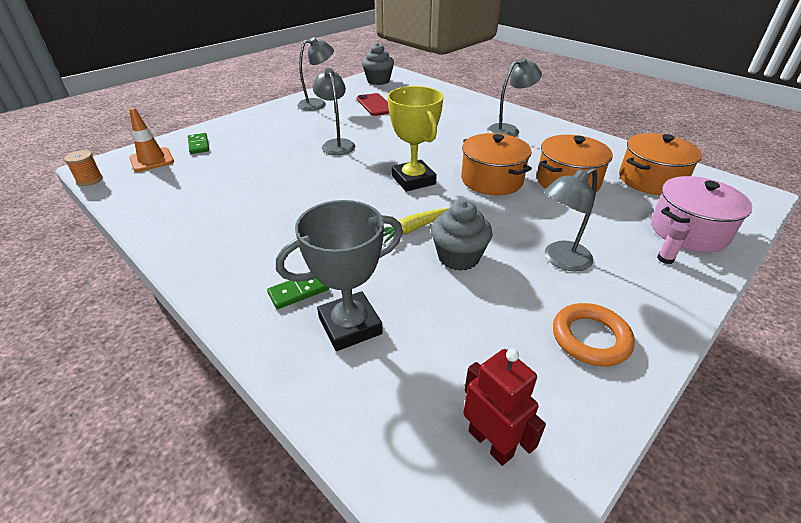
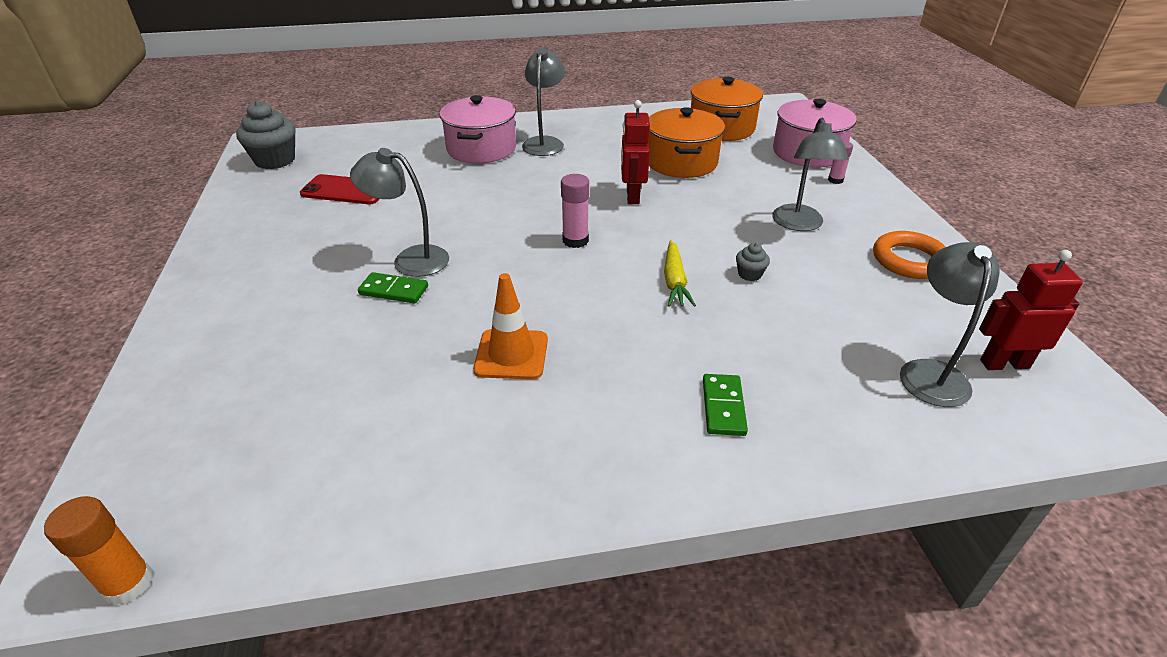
camera: 55 degrees left, 0 degrees up
orange spool [64,150,103,186] -> orange glue stick [44,496,153,605]
orange traffic cone [129,108,174,172] -> orange traffic cone moved to [473,273,548,380]
green domino [188,133,209,154] -> green domino moved to [358,272,428,303]
grey trophy [276,200,403,351] -> none
grey lamp [297,37,334,111] -> grey lamp moved to [900,242,1000,407]
yellow trophy [388,86,443,192] -> pink glue stick [561,174,589,248]
grey cupcake [431,200,493,271] -> grey cupcake [736,243,770,281], size x0.47
orange pot [461,133,532,195] -> red robot [621,100,650,204]
none -> pink pot [440,95,516,163]

